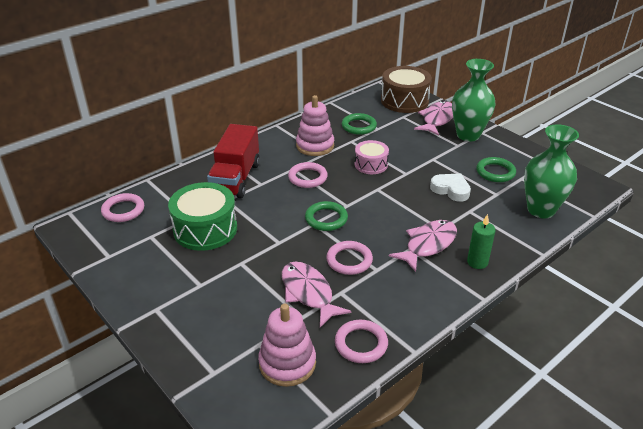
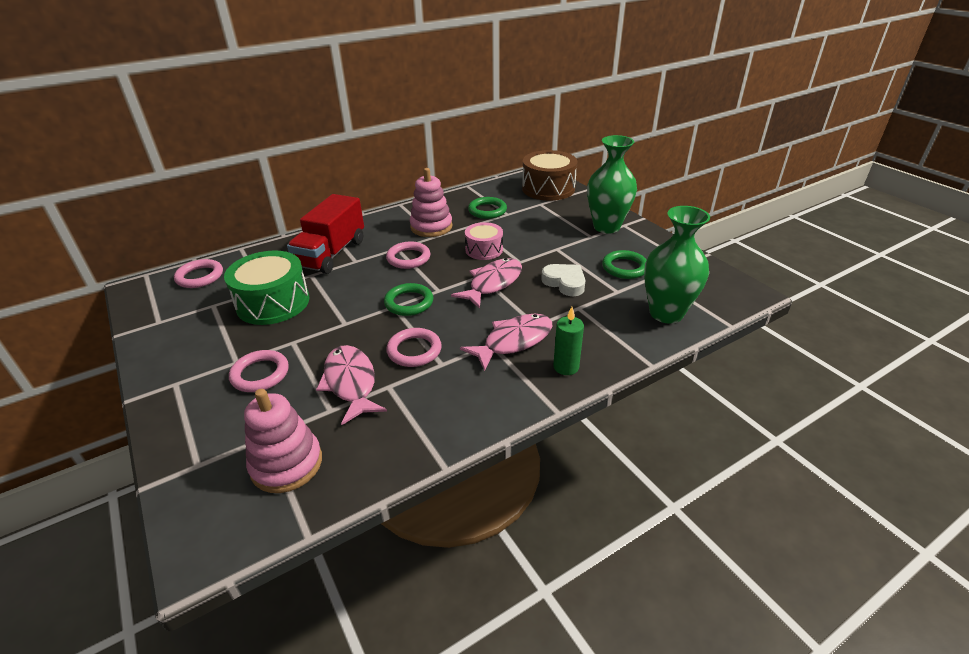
camera: 10 degrees right, 0 degrees up
pink ring [335,320,388,363] -> pink ring moved to [229,350,289,392]
pink fish [414,101,453,136] -> pink fish moved to [451,258,522,309]

